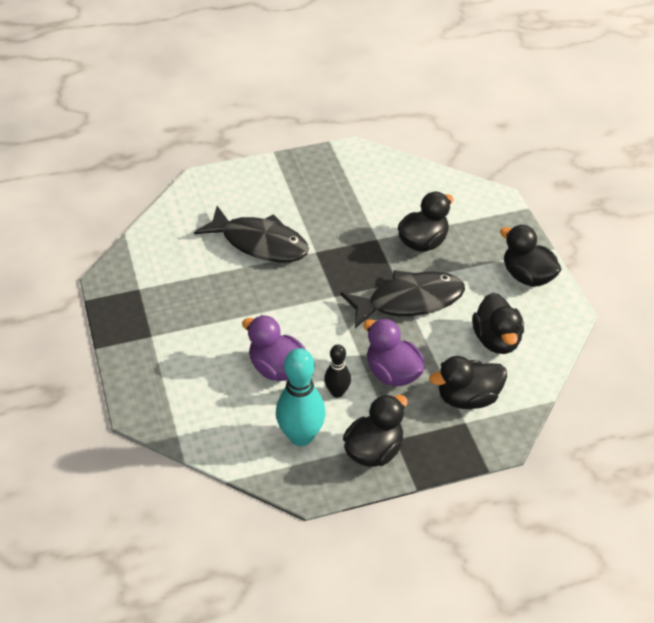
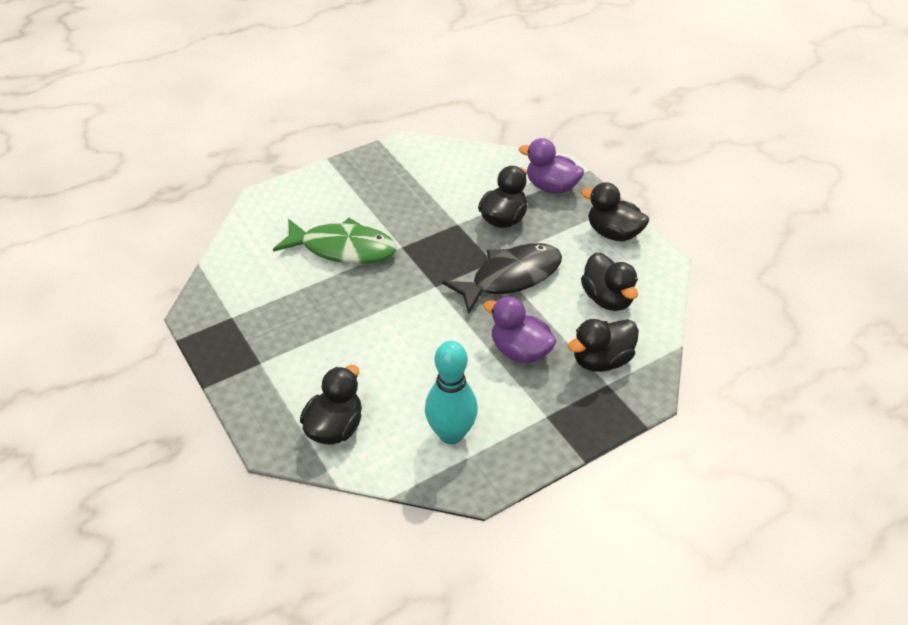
camera: 15 degrees left, 0 degrees up
black fish [194,206,309,263] -> green fish [273,218,397,264]
purple duck [242,315,306,381] -> purple duck moved to [519,138,584,194]
black bowling pin [324,344,351,398] -> none
black duck [343,394,408,467] -> black duck moved to [300,365,362,445]

